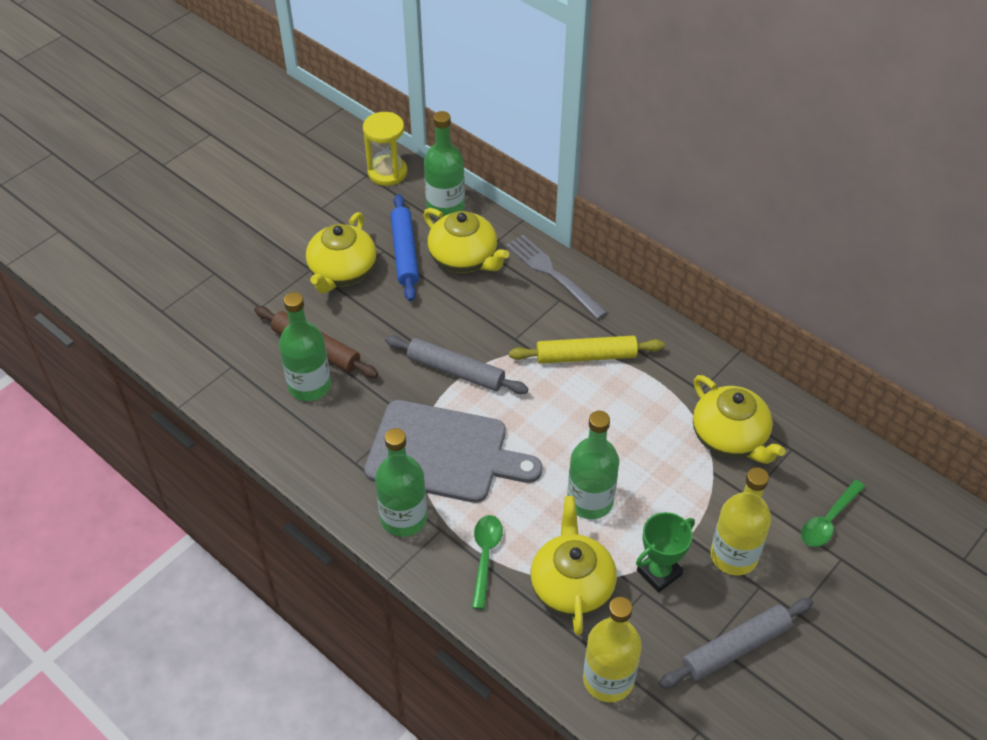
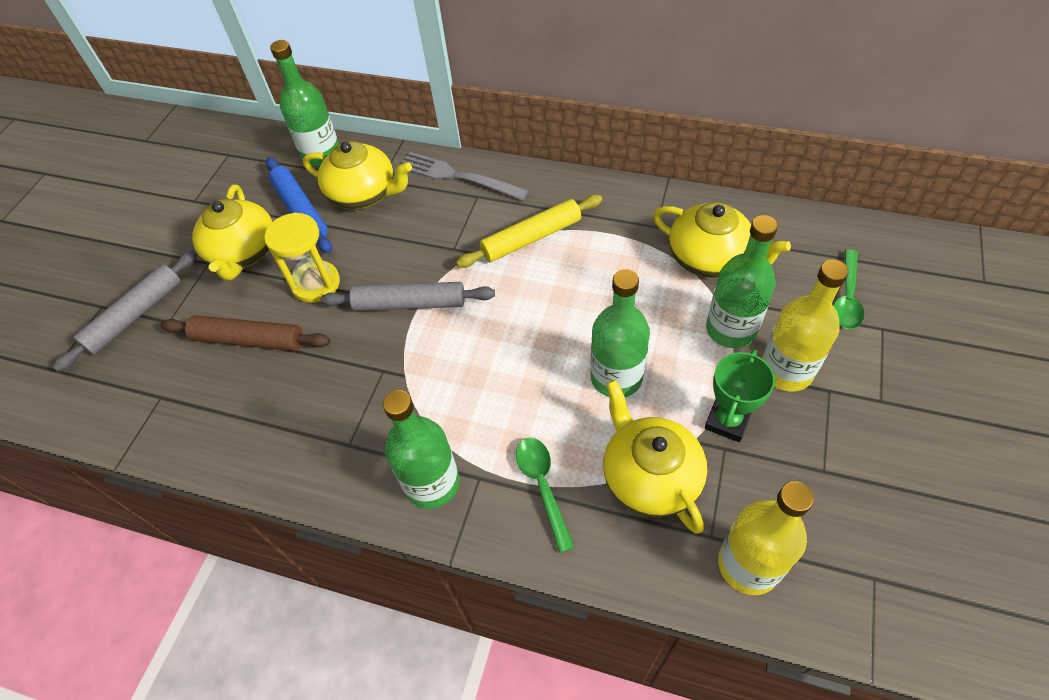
camera: 20 degrees left, 5 degrees up
green bottle [279,292,331,401] -> green bottle moved to [706,215,778,348]
yellow hourglass [363,112,407,186] -> yellow hourglass moved to [264,212,340,303]
grey cutting board [364,400,542,503] -> none
grey rolling pin [659,598,813,688] -> grey rolling pin moved to [53,251,197,372]

